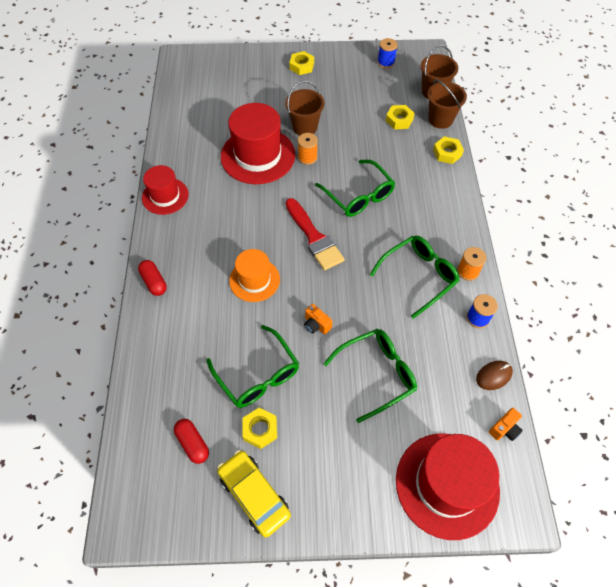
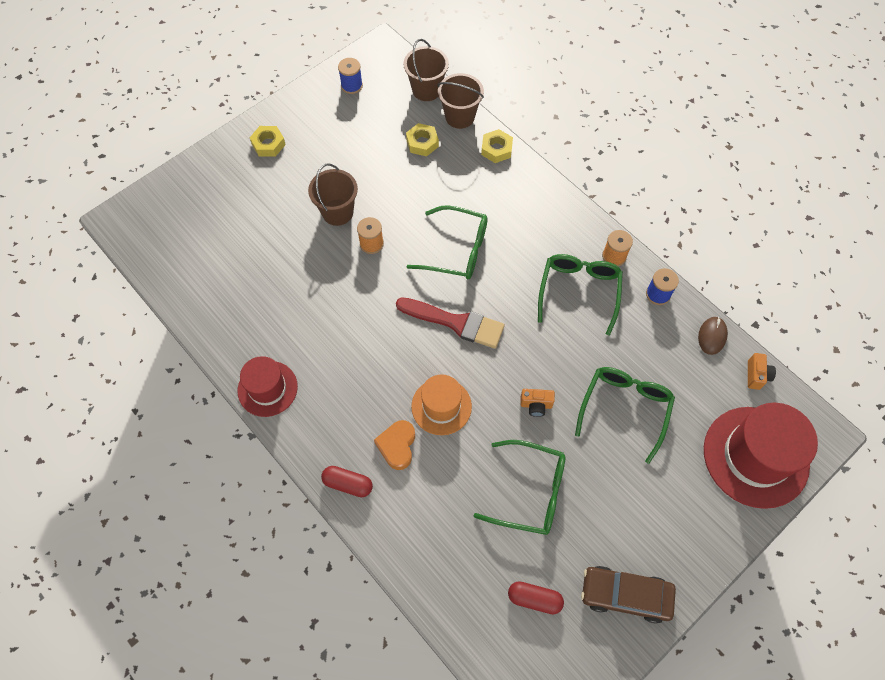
camera: 40 degrees left, 5 degrees up
yellow car [217,450,291,537] -> brown car [581,566,676,624]
red hat [221,103,295,184] -> none
yellow nut [242,408,277,449] -> none
none -> orange heart [374,420,415,470]

